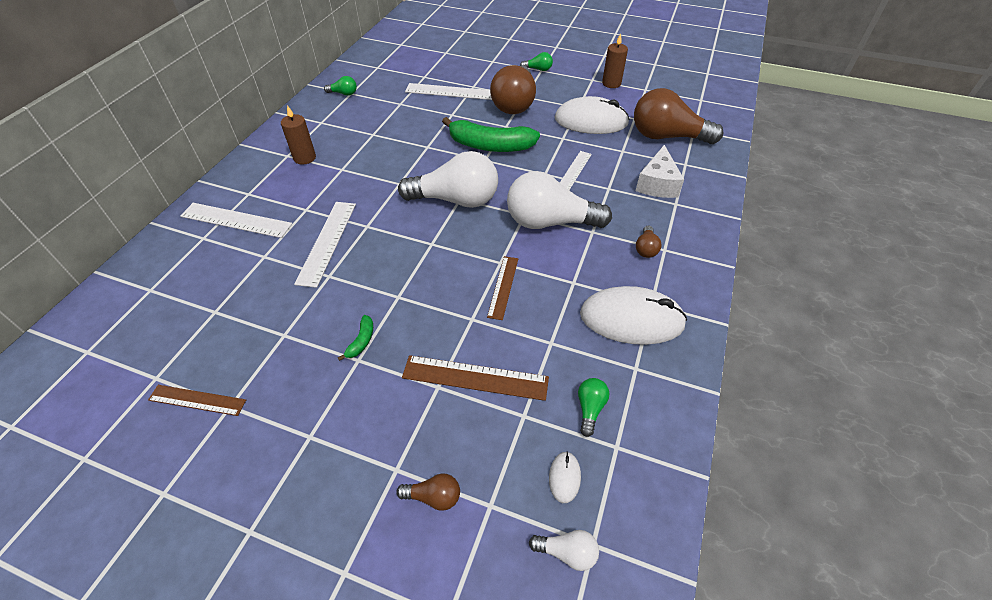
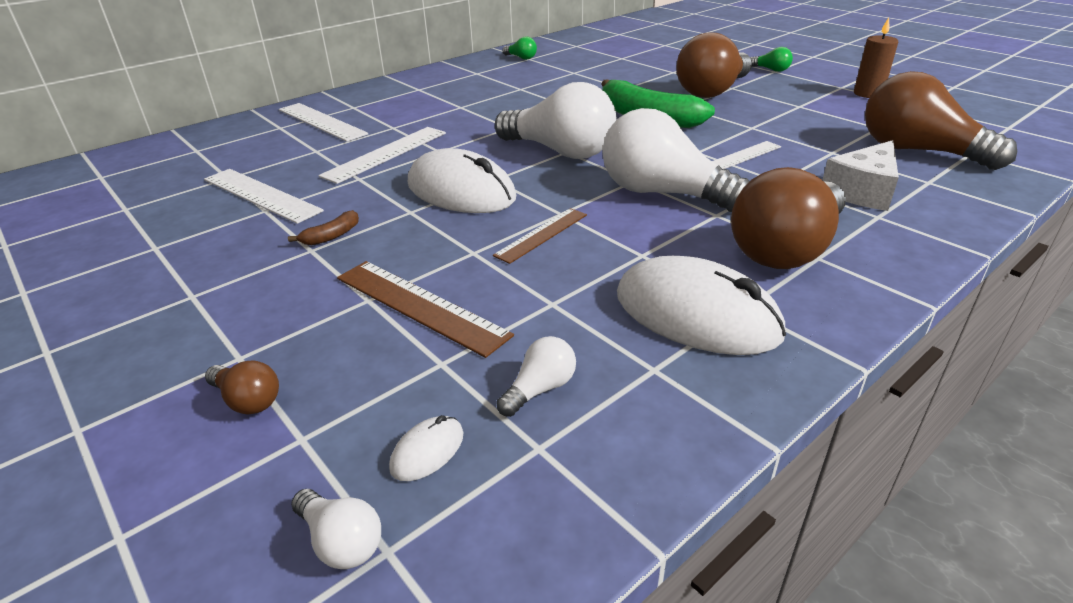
camera: 30 degrees right, 15 degrees down
brown ruler [148,385,246,416] -> none
brown candle [281,105,316,165] -> none
green banana [338,315,373,361] -> brown banana [288,210,359,245]
white ruler [405,83,492,100] -> white ruler moved to [204,169,324,224]
white mouse [555,96,630,134] -> white mouse moved to [408,148,516,213]
green light bulb [578,378,609,437] -> white light bulb [496,336,576,417]
brown light bulb [636,226,661,258] -> brown light bulb [731,167,846,269], size x2.37

